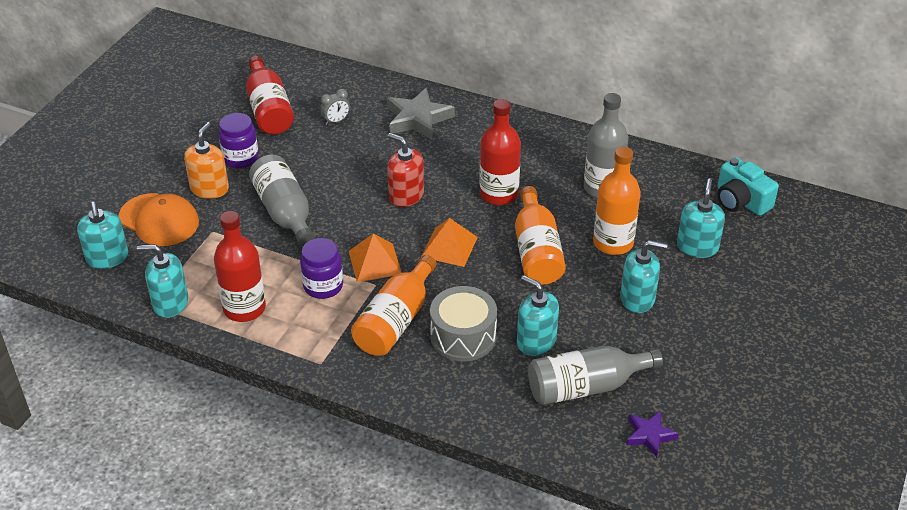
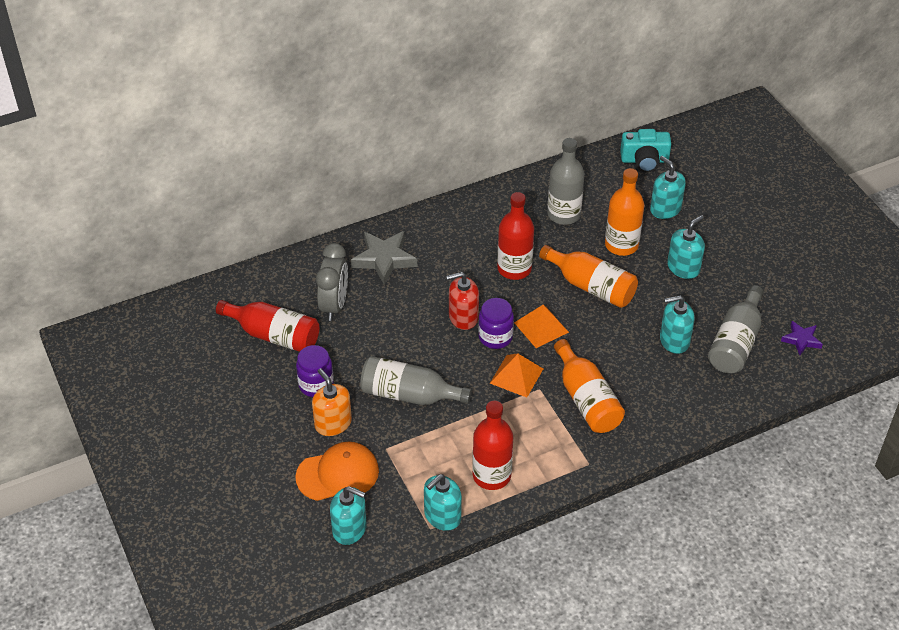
camera: 50 degrees left, 5 degrees up
purple jar [300,238,343,299] -> purple jar moved to [478,298,514,349]
grey clock [320,89,350,125] -> grey clock [316,243,348,321], size x1.98
grey drum [430,286,497,362] -> none

